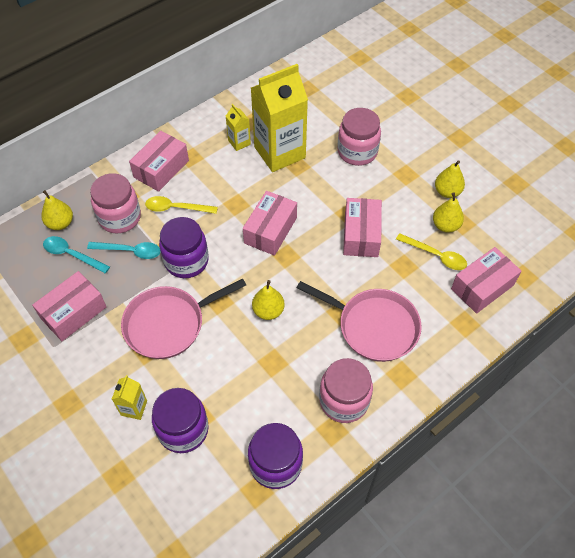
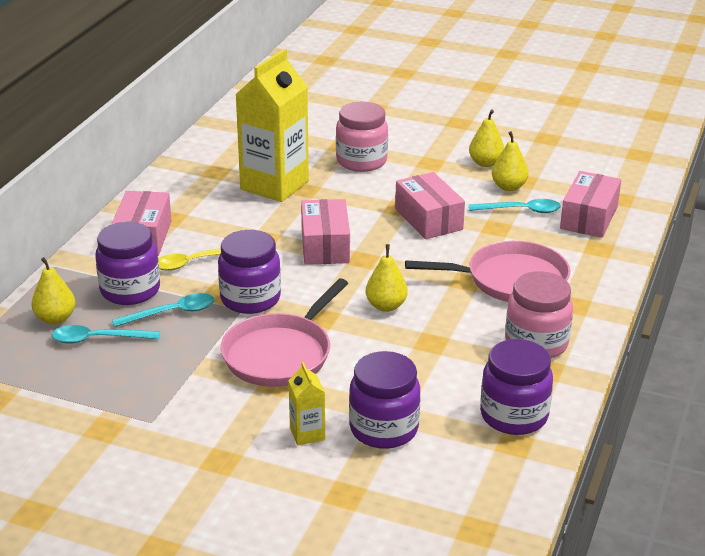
camera: 30 degrees left, 25 degrees down
pink box [32,271,106,341] -> none
pink jar [90,173,141,233] -> purple jar [95,222,160,305]
yellow carton [226,104,251,151] -> none
yellow spoon [396,233,467,270] -> turquoise spoon [468,199,561,213]

